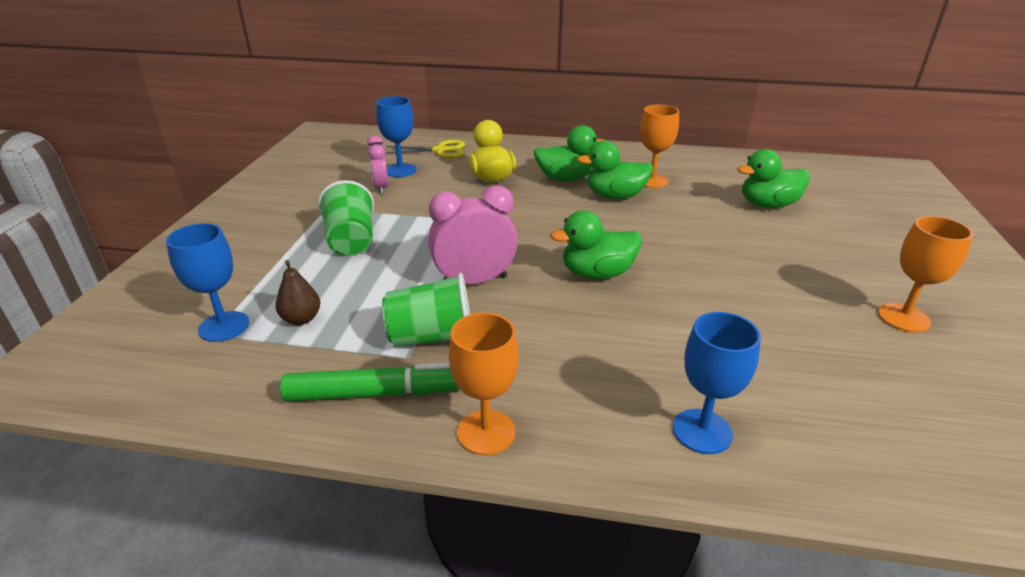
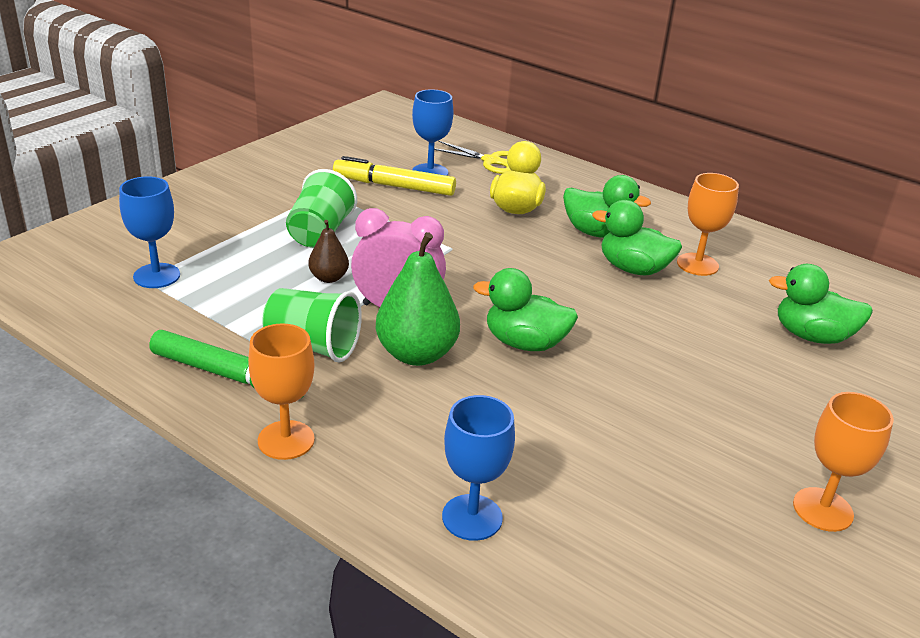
camera: 25 degrees right, 0 degrees up
brown pear [275,260,320,325] -> brown pear moved to [308,220,349,283]
pink clock [367,136,389,194] -> yellow marker [333,156,456,196]
none -> green pear [376,232,460,366]

